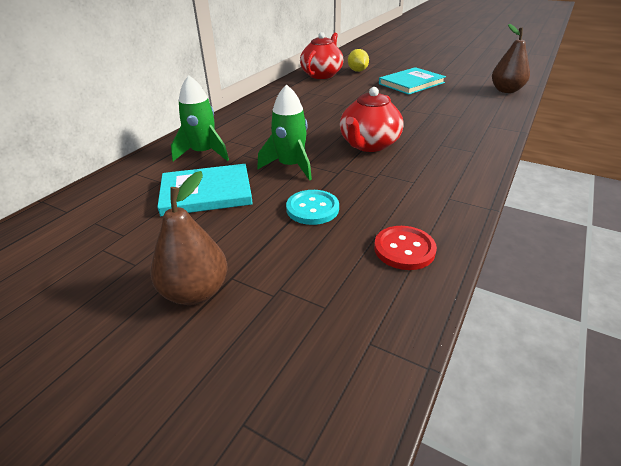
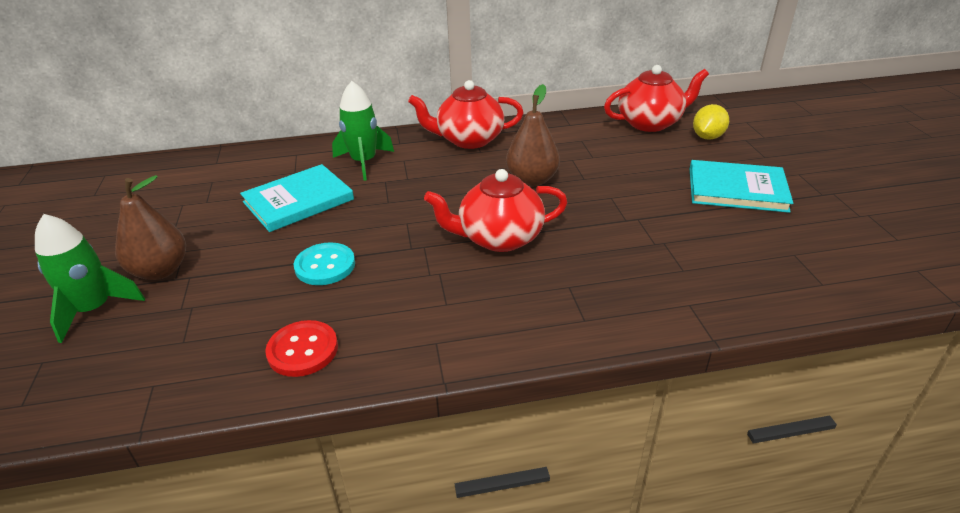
camera: 50 degrees right, 0 degrees up
turquoise book [157,164,253,216] -> turquoise book turned 75 degrees counterclockwise [240,164,354,232]
green rocket [257,84,312,180] -> green rocket moved to [35,214,145,343]
brown pear [492,24,530,93] -> brown pear moved to [506,84,560,186]
none -> red teapot [408,80,524,149]

